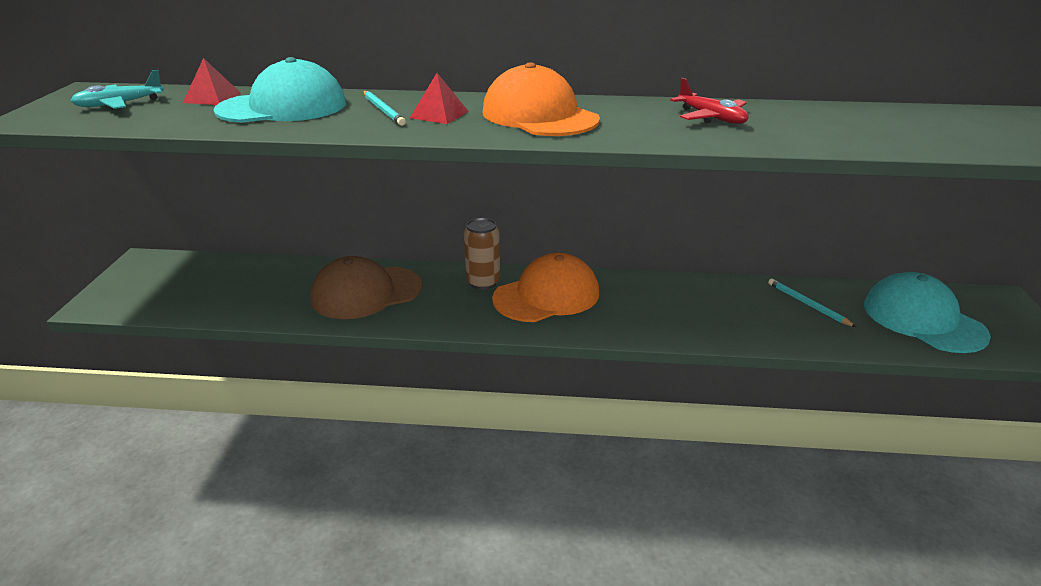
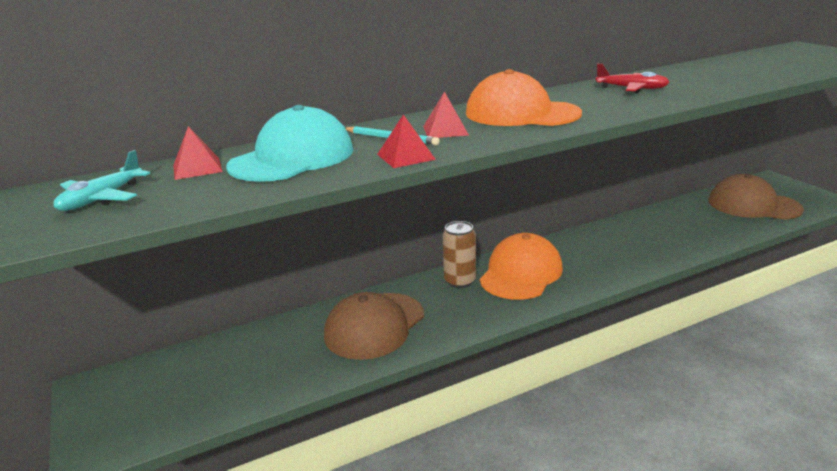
camera: 30 degrees left, 5 degrees down
turquoise pencil [768,279,856,327] -> none
turquoise cap [864,272,991,353] -> brown cap [708,174,804,220]
none -> red pyramid [377,114,436,168]

